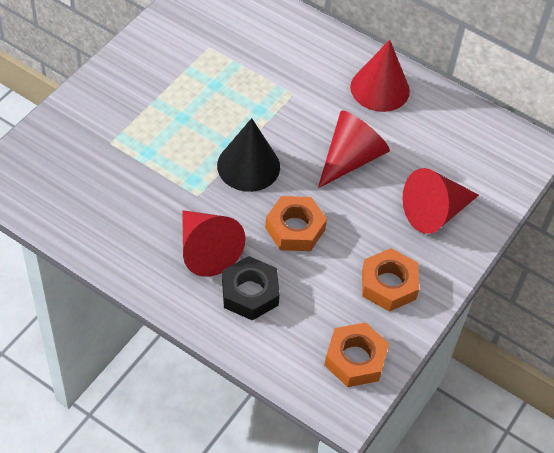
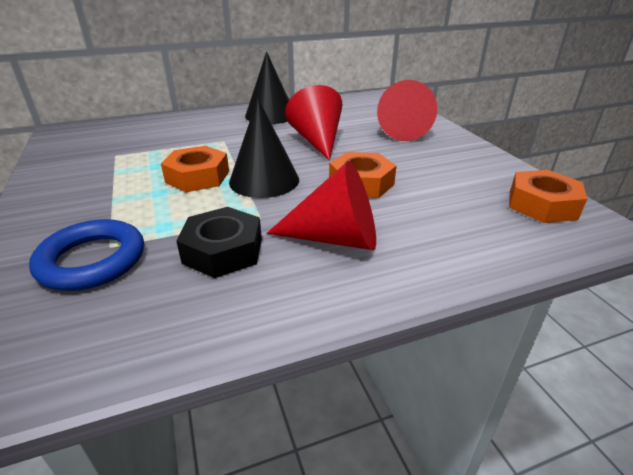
camera: 50 degrees left, 20 degrees down
black nut [222,256,280,320] -> black nut moved to [176,207,262,278]
red cone [350,40,410,112] -> black cone [245,52,289,124]
orange nut [362,248,419,312] -> orange nut moved to [161,146,229,192]
none -> blue ring [29,219,144,291]

